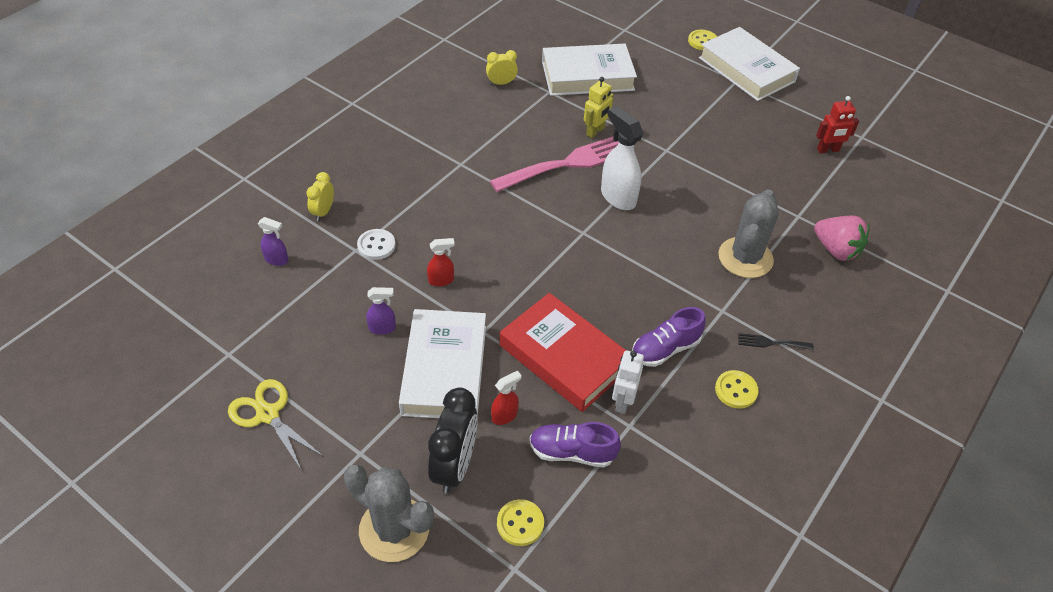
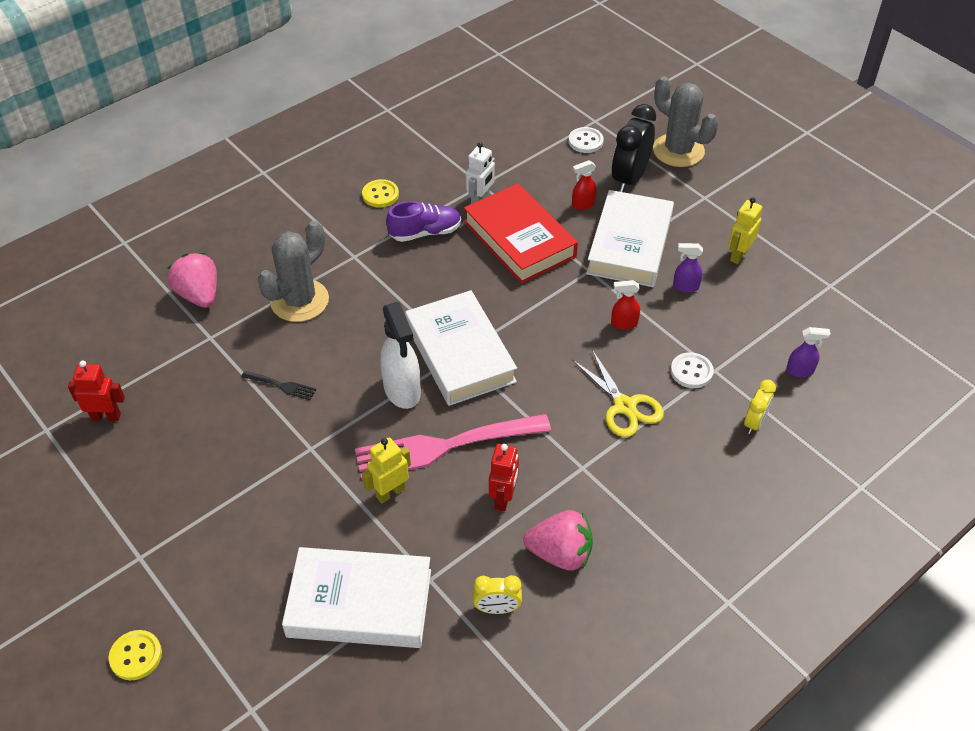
camera: 165 degrees left, 0 degrees up
yellow scissors [228,379,324,471] -> yellow scissors moved to [572,350,664,437]
purple spray bottle [258,217,289,266] -> purple spray bottle turned 150 degrees clockwise [786,327,831,377]
yellow button [497,499,544,546] -> white button [568,127,604,153]
purple shoe [530,422,621,467] -> none
white book [699,27,800,101] -> white book moved to [405,290,517,406]
black fork [738,333,813,350] -> black fork moved to [241,371,316,400]
none -> red robot [489,444,519,511]
none -> pink strawberry [523,510,593,571]
none -> yellow robot [728,197,762,264]

